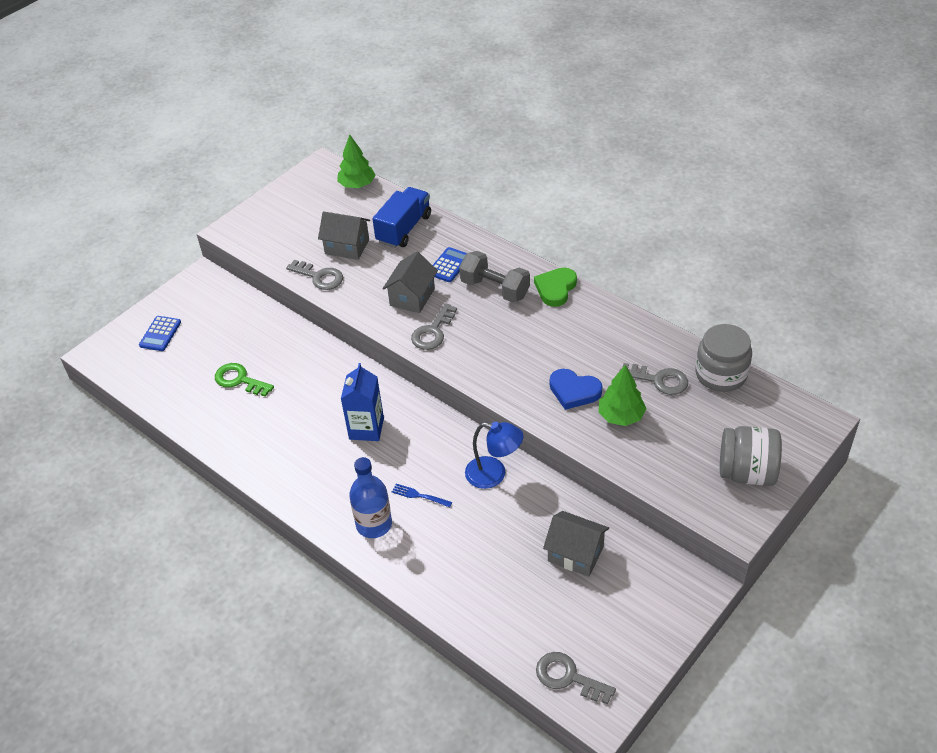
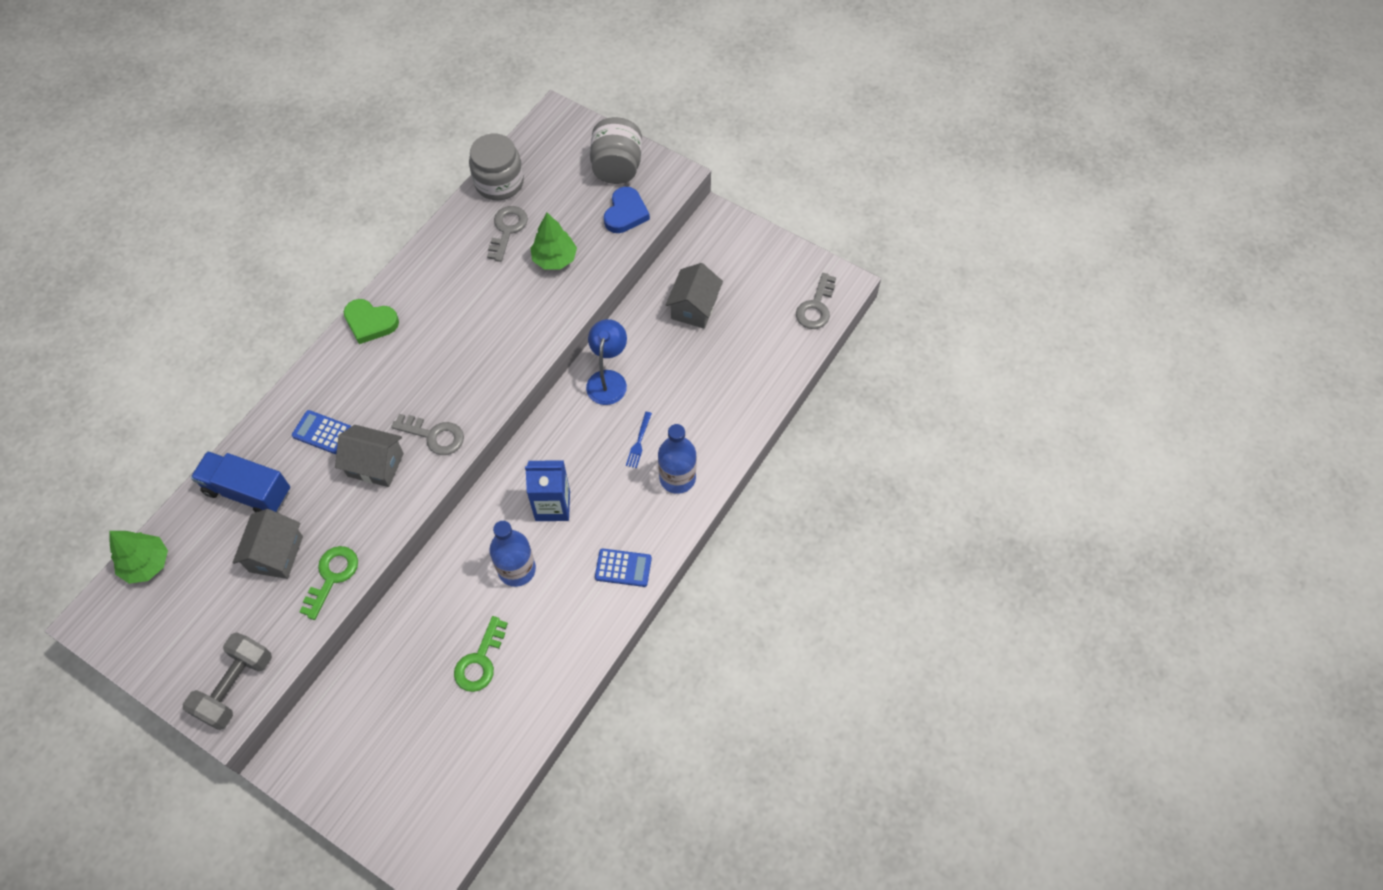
camera: 100 degrees left, 15 degrees up
blue calculator [139,316,181,351] -> blue calculator moved to [595,549,652,587]
grey key [286,260,343,290] -> green key [299,546,358,620]
grey dumbbell [459,251,530,303] -> grey dumbbell moved to [183,632,272,730]
blue heart [550,369,602,410] -> blue heart moved to [604,187,650,233]
none -> blue bottle [489,521,536,587]

